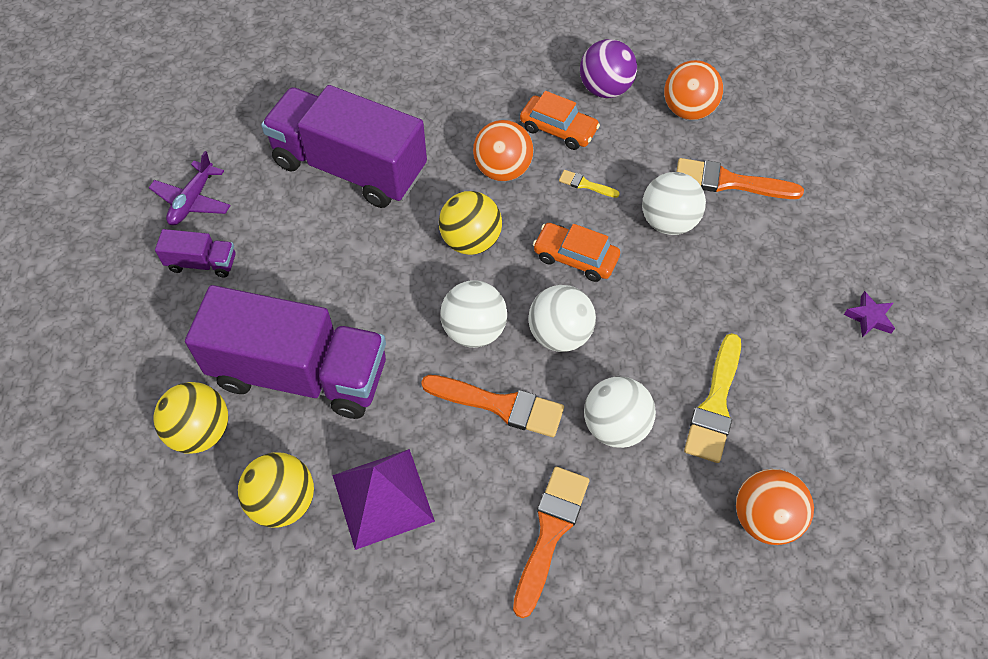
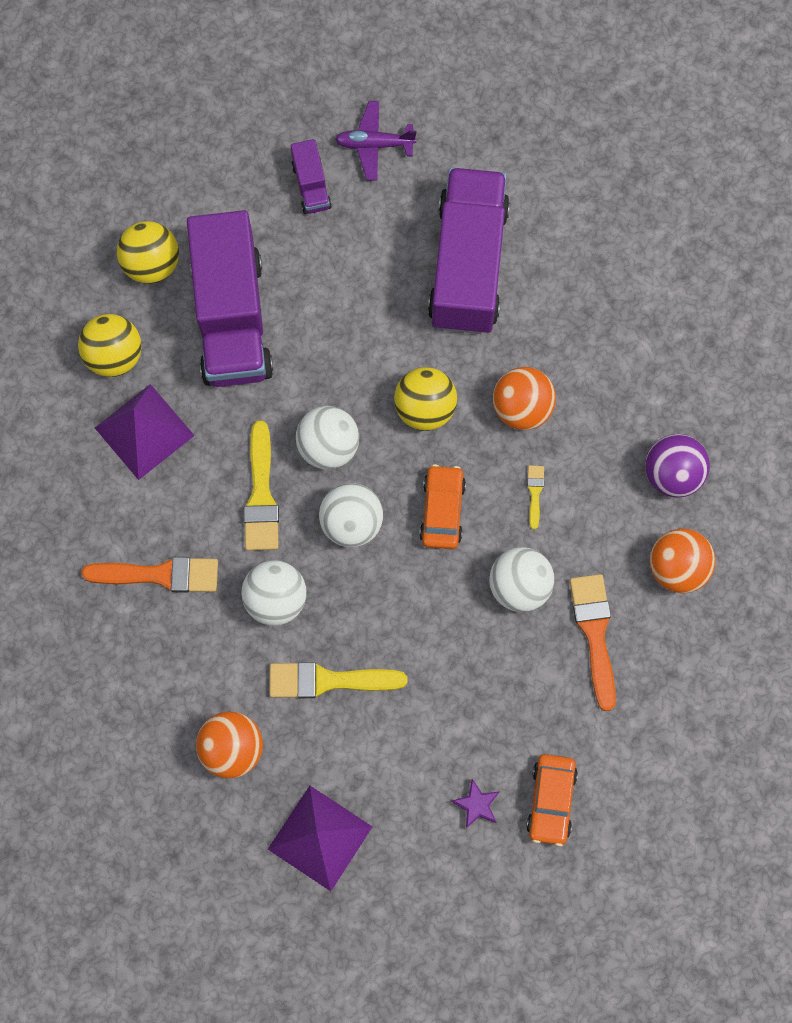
camera: 70 degrees right, 15 degrees up
orange brush [421,375,564,437] -> yellow brush [244,421,279,551]
orange car [520,91,600,150] -> orange car moved to [526,754,578,846]
none -> purple pyramid [268,786,372,891]

